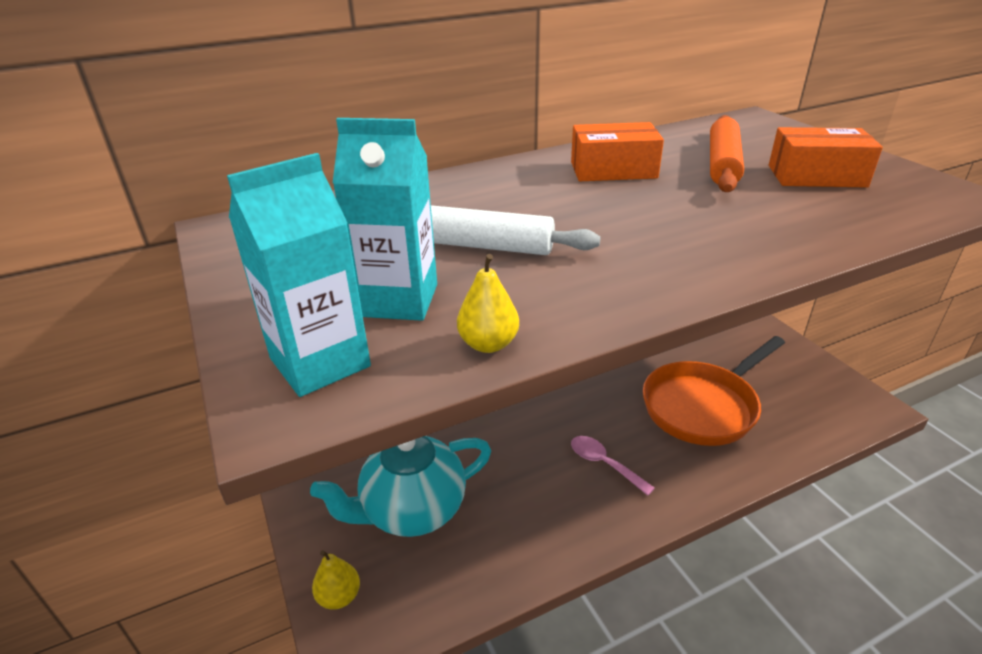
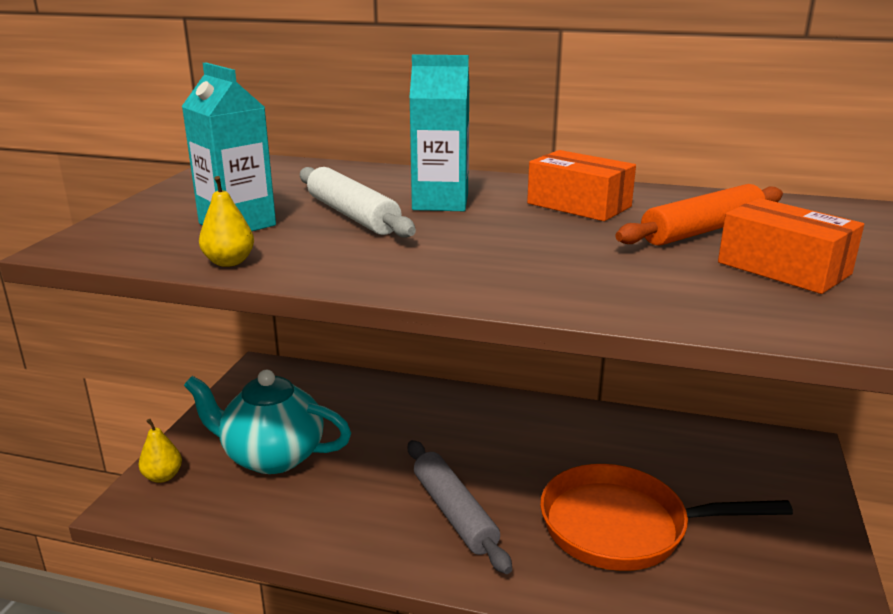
camera: 40 degrees right, 10 degrees down
turquoise carton [227,153,371,397] -> turquoise carton moved to [409,54,469,211]
pink spoon [571,436,655,496] -> grey rolling pin [408,440,512,574]

